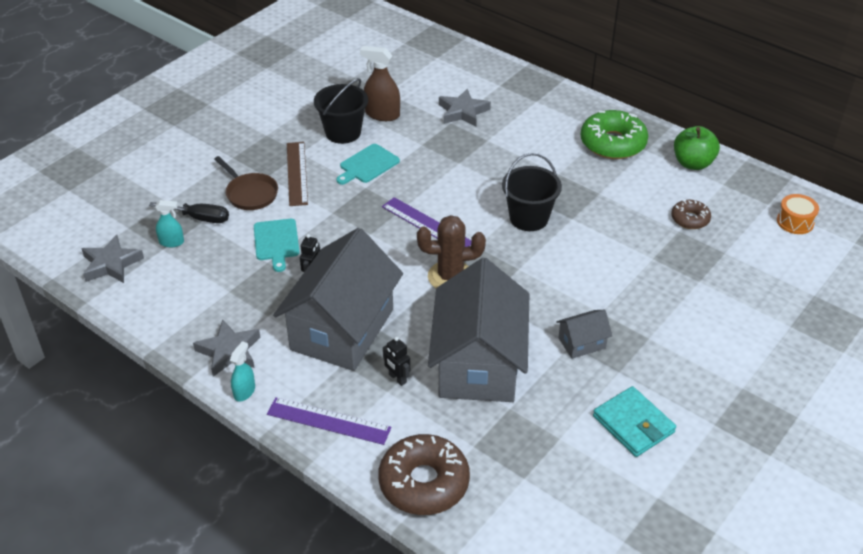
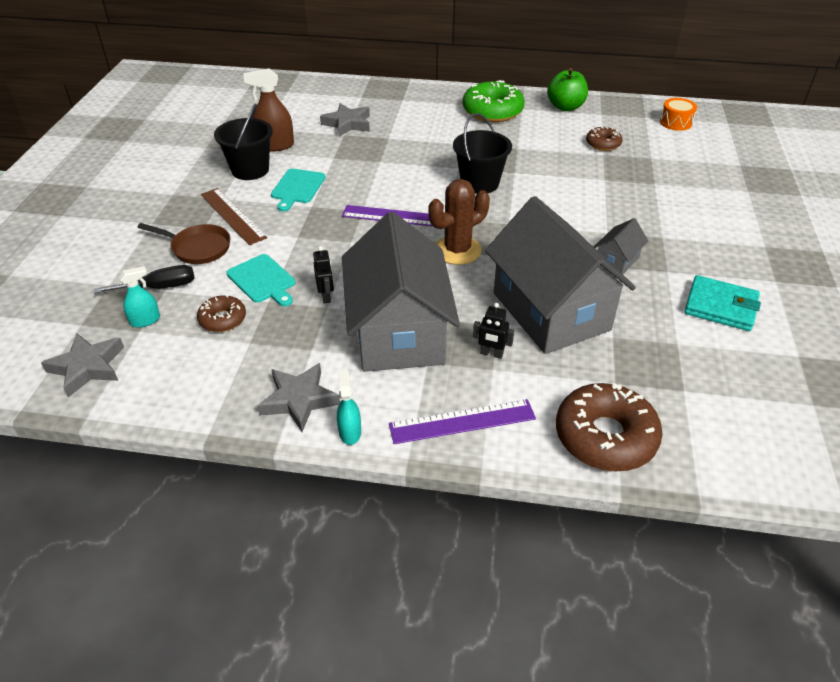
camera: 30 degrees left, 0 degrees up
none -> brown donut [197,295,246,332]

